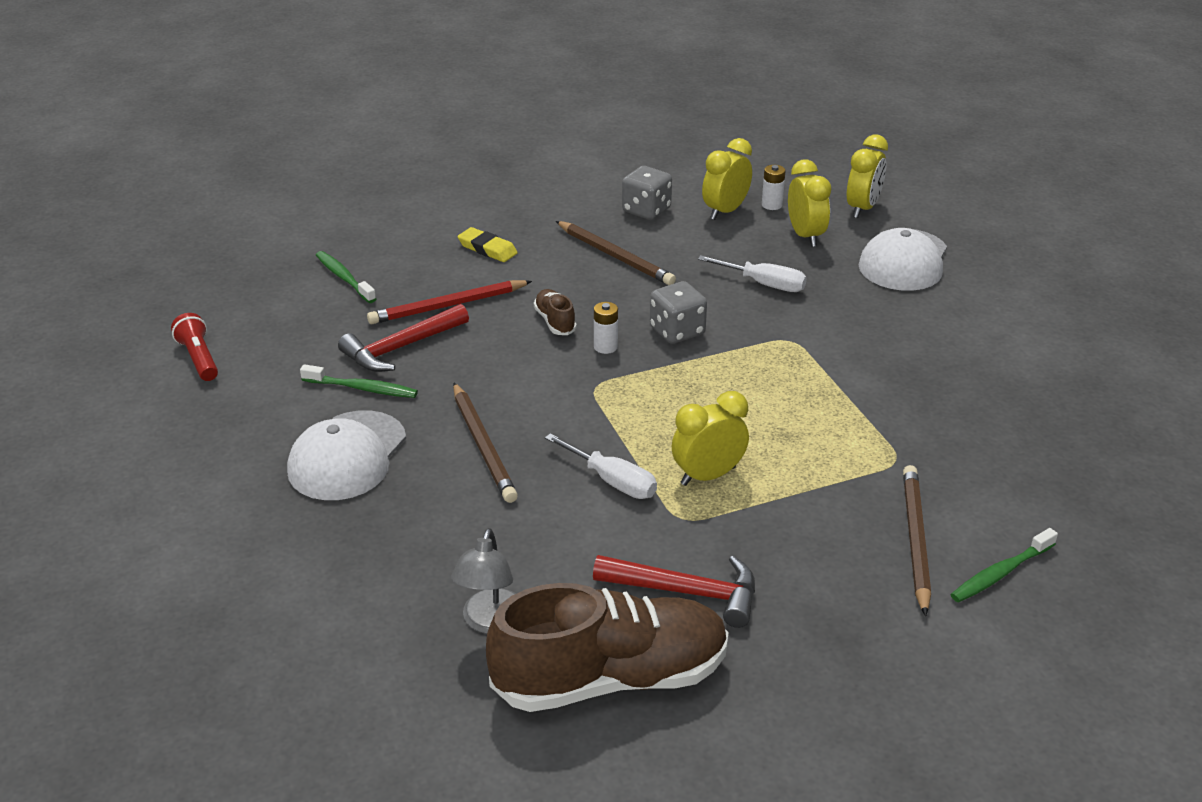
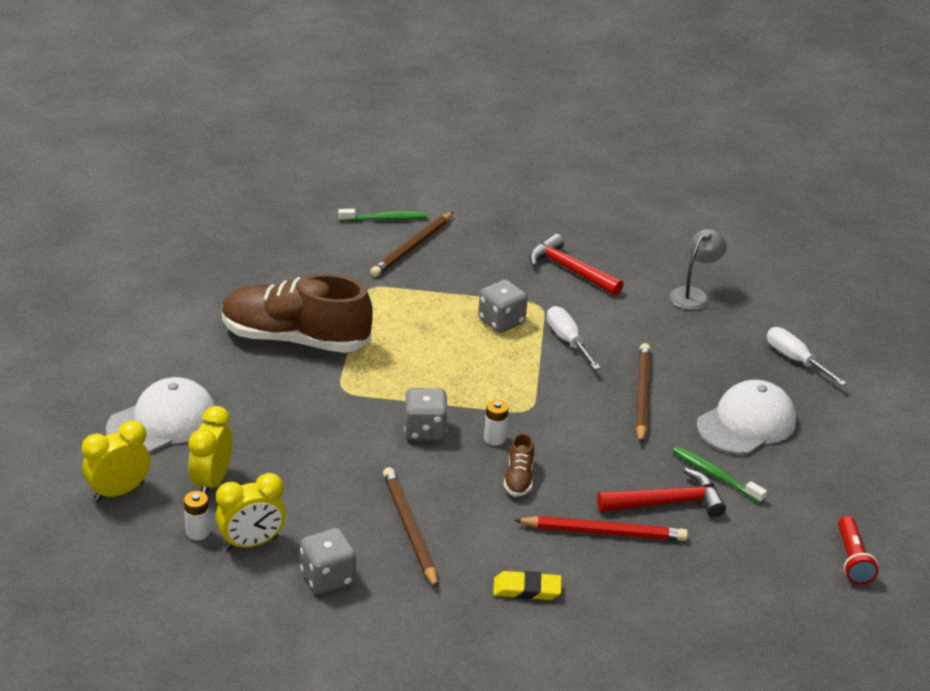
camera: 155 degrees left, 0 degrees up
green toothbrush [316,251,376,303] -> none
yellow eraser [458,227,518,262] -> yellow eraser turned 60 degrees counterclockwise [493,571,561,600]
brown shoe [486,583,729,712] -> brown shoe moved to [222,274,373,353]
yellow clock [672,391,749,486] -> grey dice [478,280,528,333]
white screwdriver [698,255,807,292] -> white screwdriver moved to [767,327,847,386]

